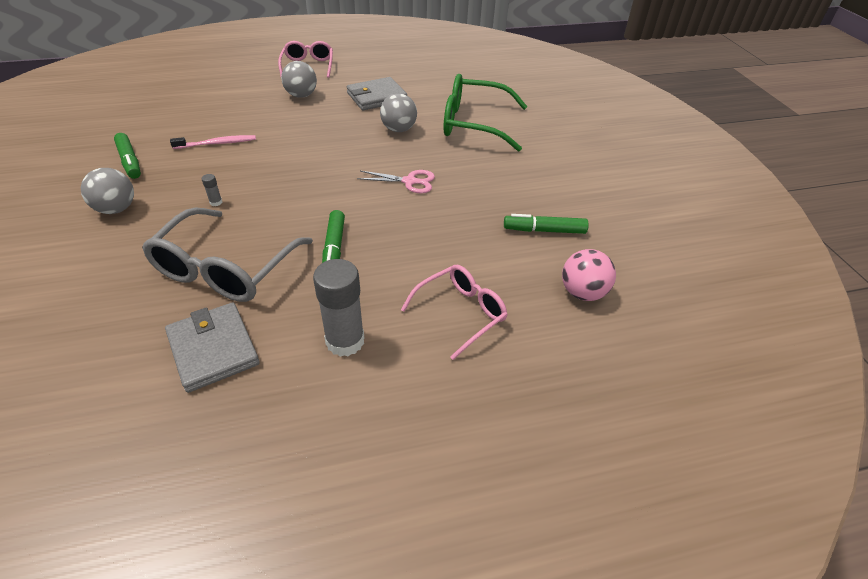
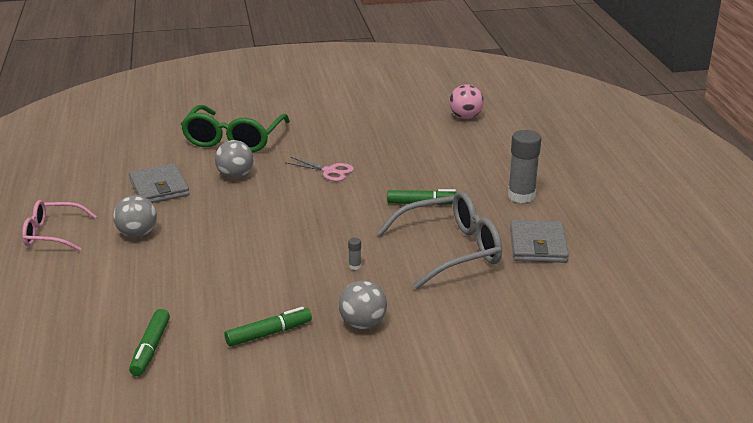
camera: 85 degrees left, 15 degrees down
grey glasses [142,207,313,302] -> grey glasses turned 45 degrees counterclockwise [377,191,502,289]
grey wallet [165,302,260,393] -> grey wallet turned 60 degrees counterclockwise [510,220,569,263]
pink toothbrush [170,135,256,149] -> none
pink scissors [357,170,435,194] -> pink scissors turned 105 degrees clockwise [285,157,354,182]
pink glasses [401,264,508,360] -> none
green marker [504,214,589,234] -> green marker moved to [129,309,170,376]

